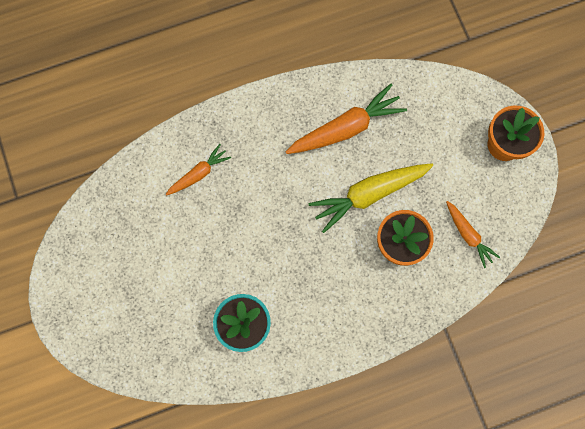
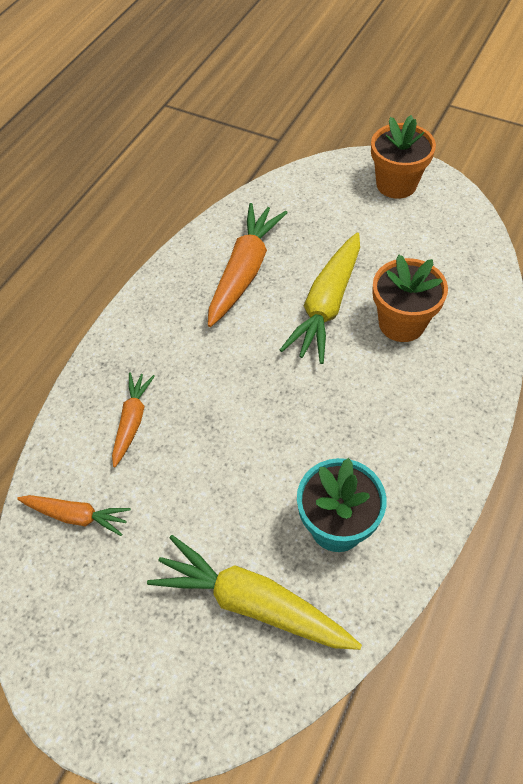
camera: 40 degrees left, 20 degrees down
orange carrot [446,201,500,268] -> orange carrot moved to [17,495,131,536]
none -> yellow carrot [147,535,362,650]

